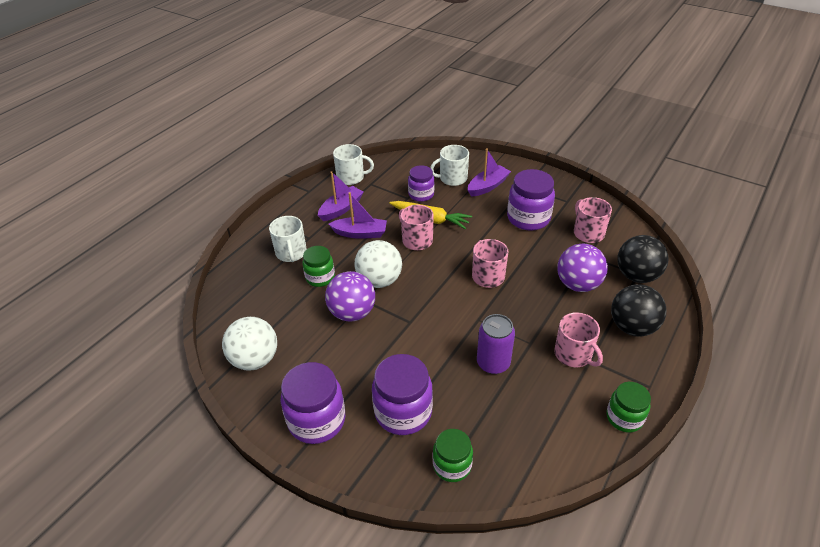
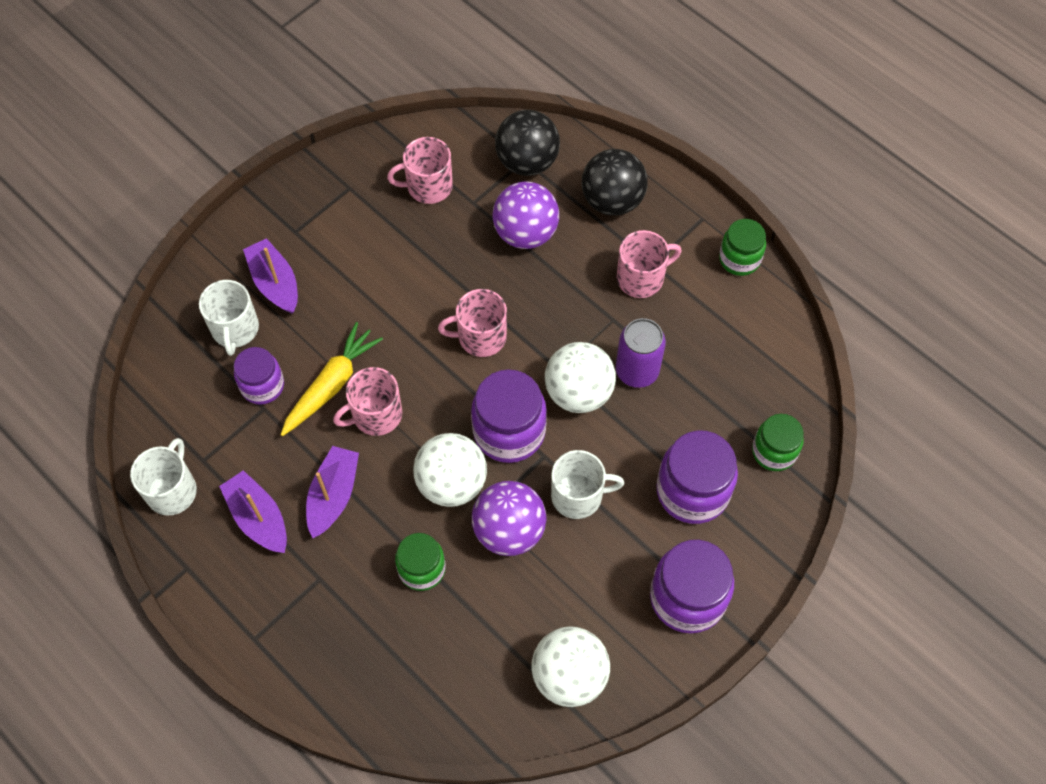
camera: 80 degrees left, 20 degrees up
white mug [269,216,307,262] -> white mug moved to [551,450,625,519]
purple jar [507,169,555,231] -> purple jar moved to [471,370,547,463]
none -> white ball [545,342,616,413]

